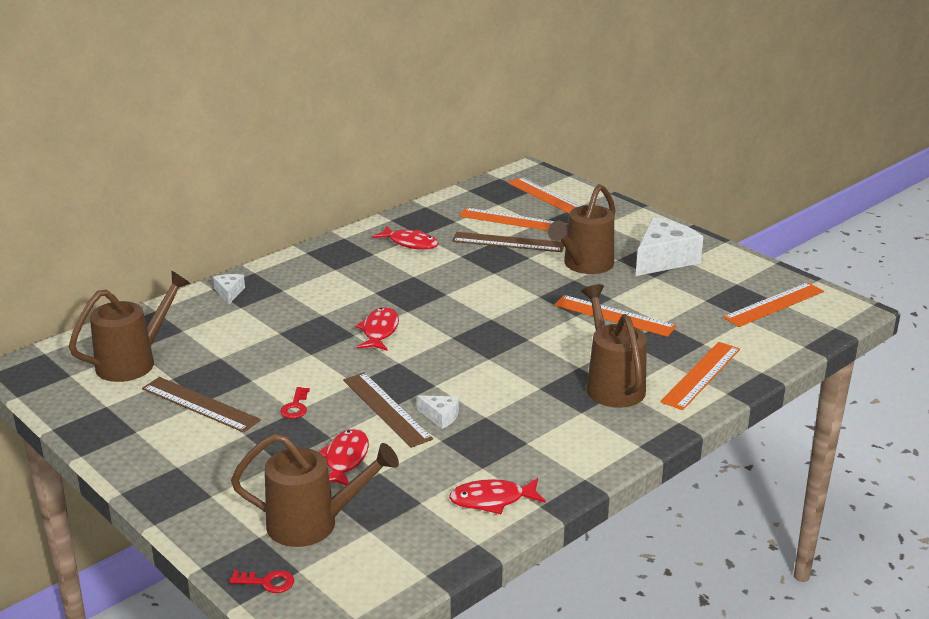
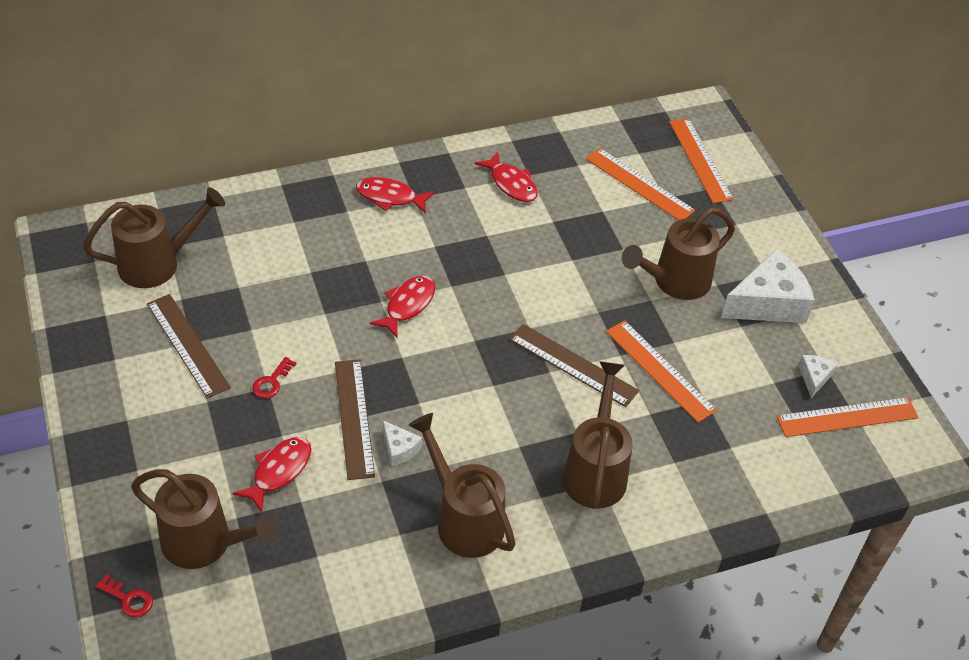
camera: 20 degrees right, 20 degrees up
white cheese [213,274,245,304] -> white cheese moved to [798,355,837,398]
red fish [449,478,546,514] -> red fish moved to [356,177,435,213]
brown ruler [452,232,564,252] -> brown ruler moved to [509,324,639,407]
orange ruler [660,342,740,410] -> none
none -> brown watering can [409,413,516,558]

